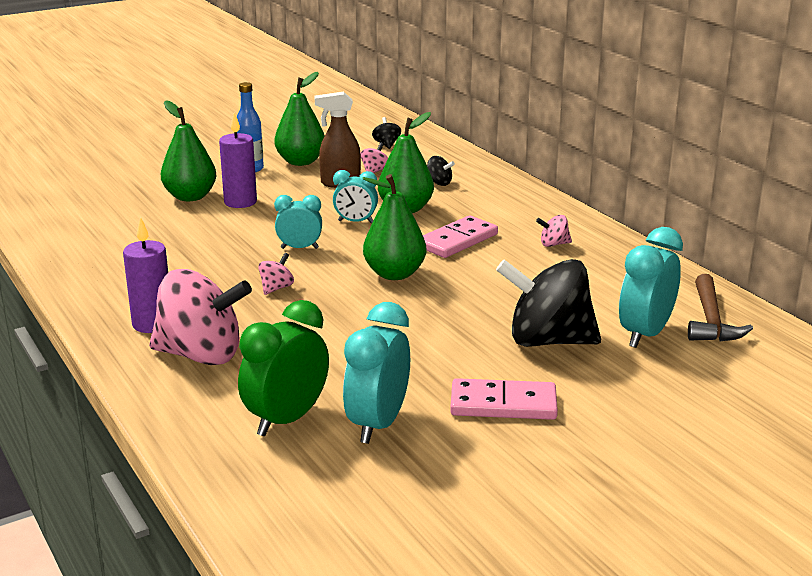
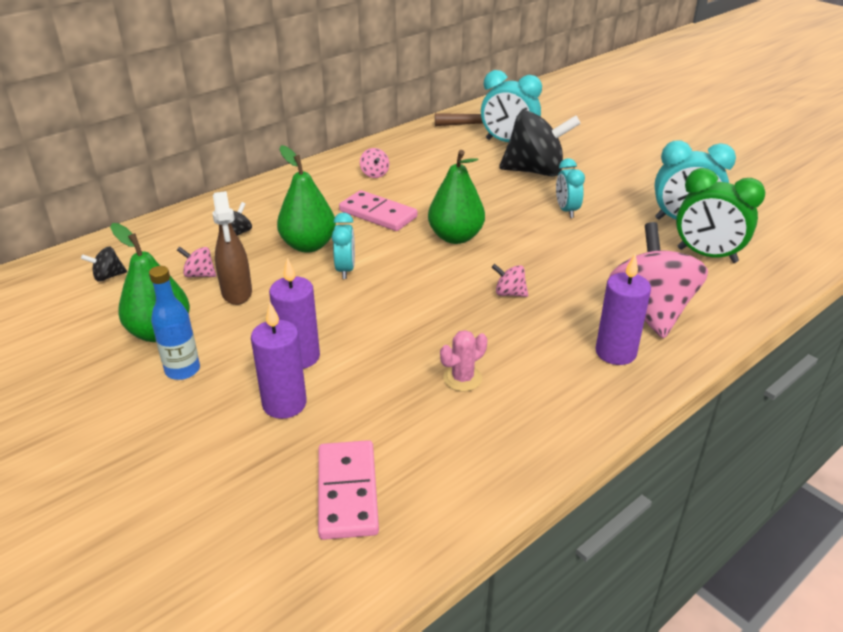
camera: 100 degrees left, 10 degrees up
green pear [161,100,216,201] -> purple candle [251,302,307,419]
turquoise clock [274,195,322,249] -> turquoise clock moved to [556,158,585,218]
pink domino [450,378,558,420] -> pink domino moved to [318,440,379,540]
black spinning top [496,259,601,347] -> black spinning top turned 90 degrees counterclockwise [499,110,581,176]
none -> pink cactus [440,330,487,391]

